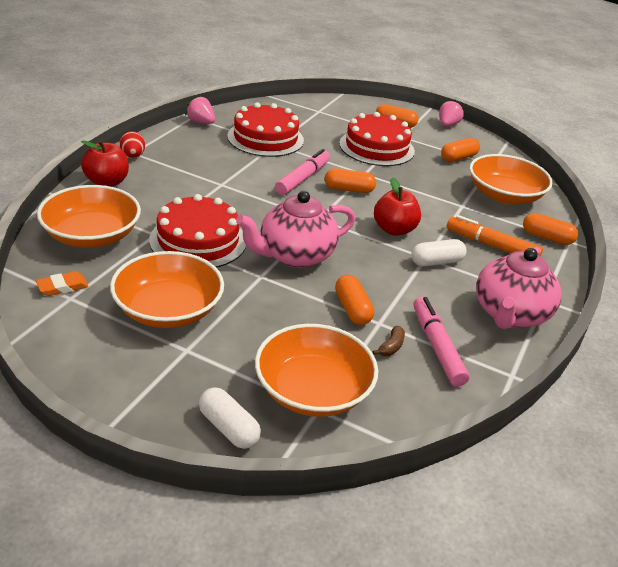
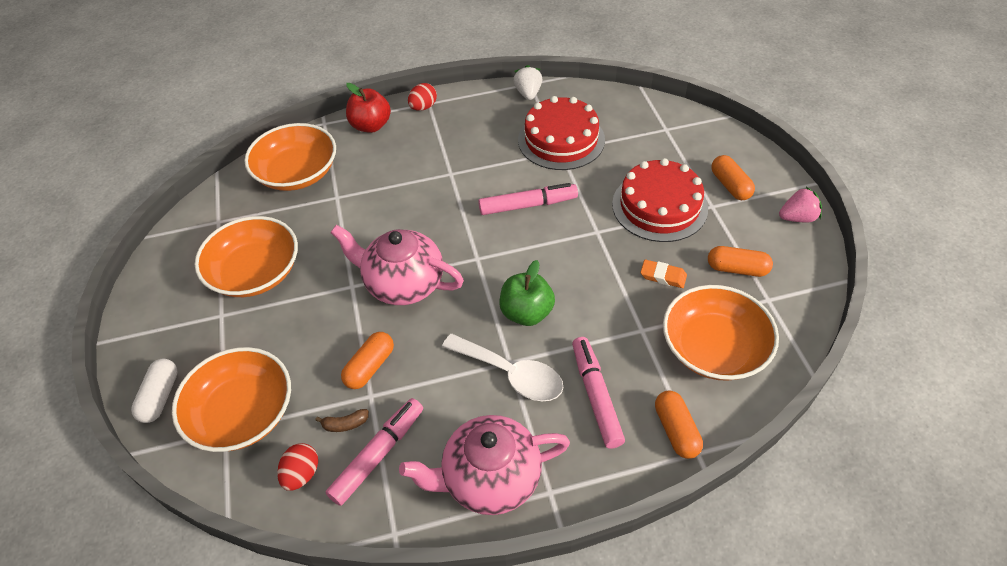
camera: 55 degrees right, 15 degrees up
orange eraser [36,271,89,296] -> orange eraser moved to [640,260,687,288]
red cake [149,194,246,268] -> none
pink strawberry [185,95,215,124] -> white strawberry [513,65,542,100]
orange capsule [325,168,376,193] -> none
red apple [374,177,421,236] -> green apple [500,260,555,326]
white capsule [411,239,467,267] -> white spoon [442,334,563,401]
orange marker [447,215,543,257] -> pink marker [572,337,625,449]
none -> red egg [277,443,318,491]

